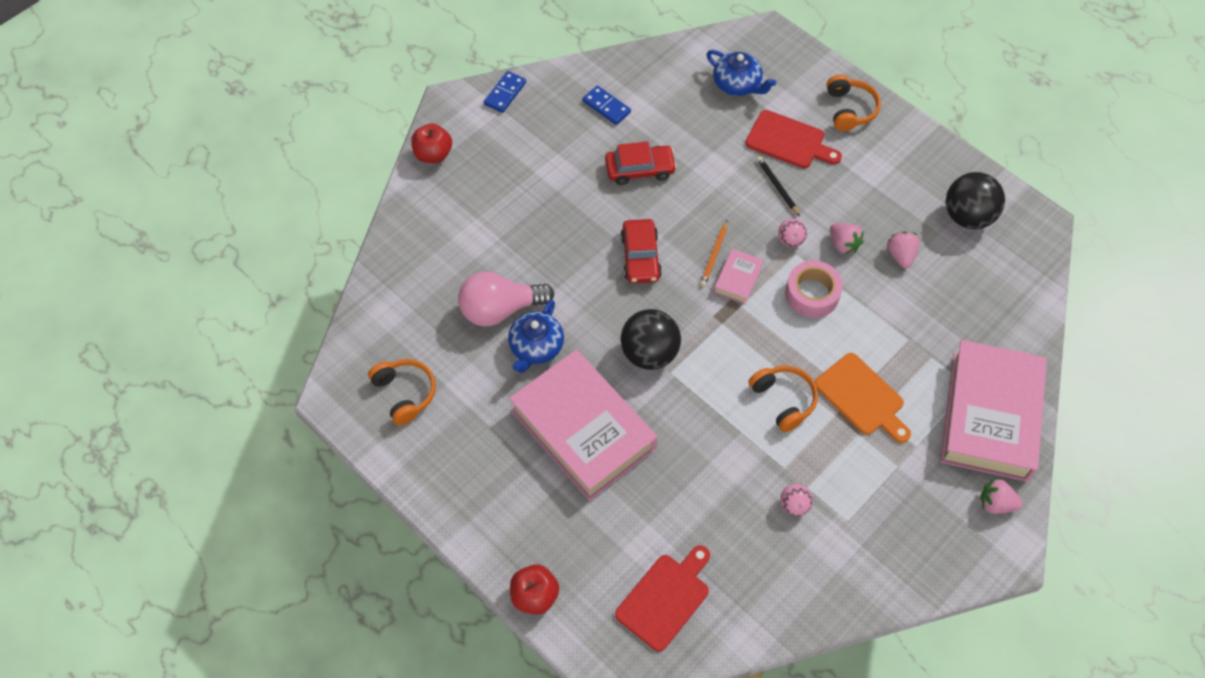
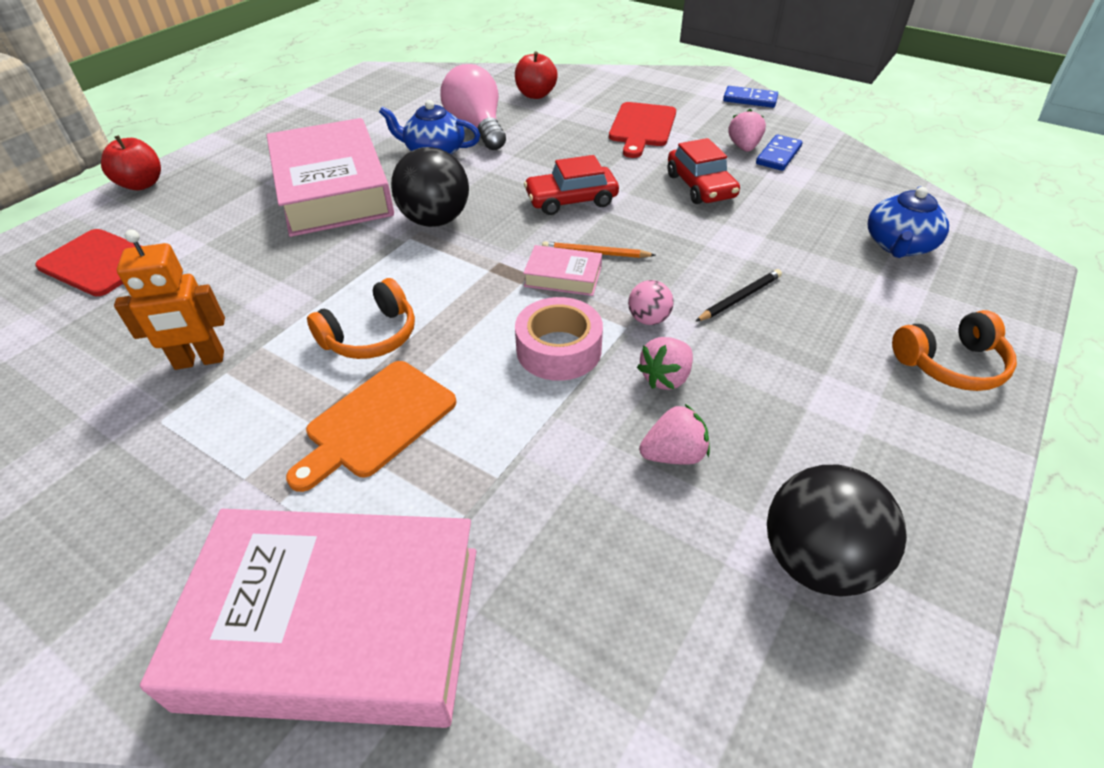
camera: 80 degrees right, 15 degrees down
orange headphones [368,359,436,426] -> none
red apple [411,123,452,163] -> red apple moved to [515,51,558,99]
pink book [509,350,657,501] -> pink book turned 60 degrees counterclockwise [266,118,394,237]
red cutting board [746,110,842,168] -> red cutting board moved to [609,102,676,158]
pink ball [780,484,813,516] -> orange robot [114,230,225,370]
pink strawberry [980,478,1023,514] -> pink strawberry moved to [728,109,766,152]

